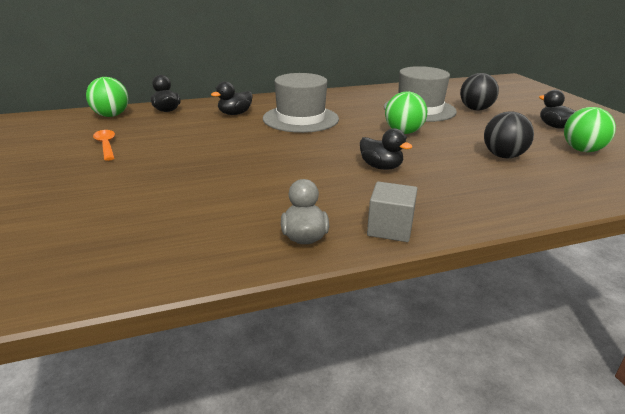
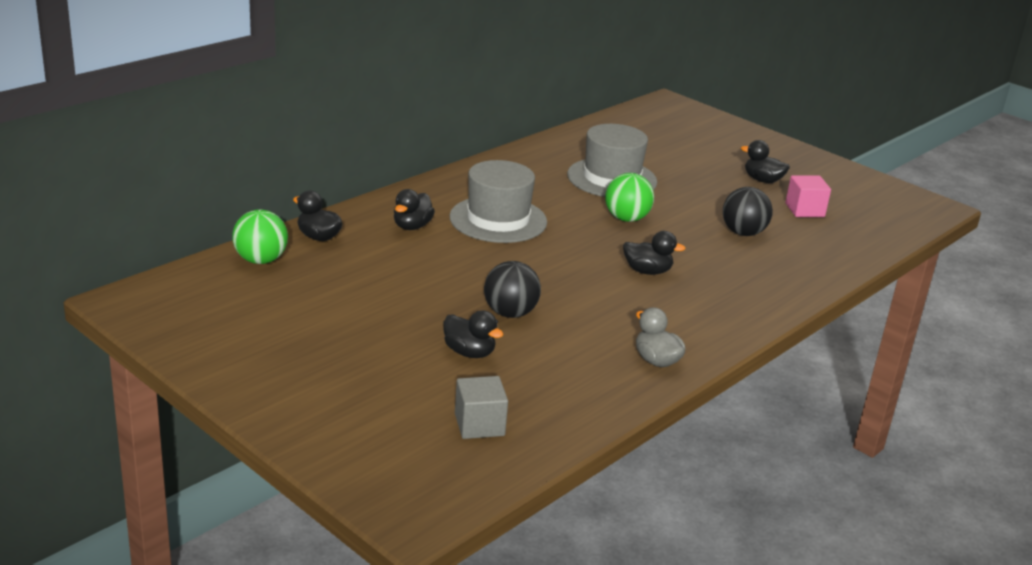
camera: 30 degrees left, 0 degrees up
orange spoon [93,130,115,161] -> none
grey cube [367,182,417,242] -> grey cube moved to [455,376,508,439]
black ball [460,73,499,110] -> black ball moved to [484,261,541,318]
green ball [564,107,616,152] -> pink cube [785,175,831,217]
none -> black duck [443,310,503,358]

